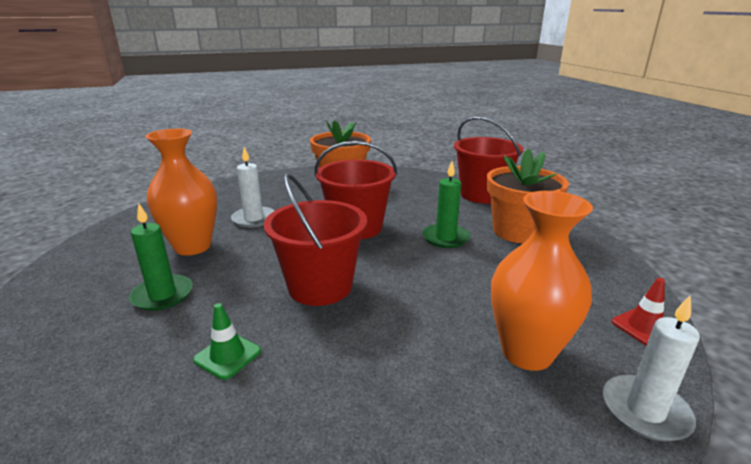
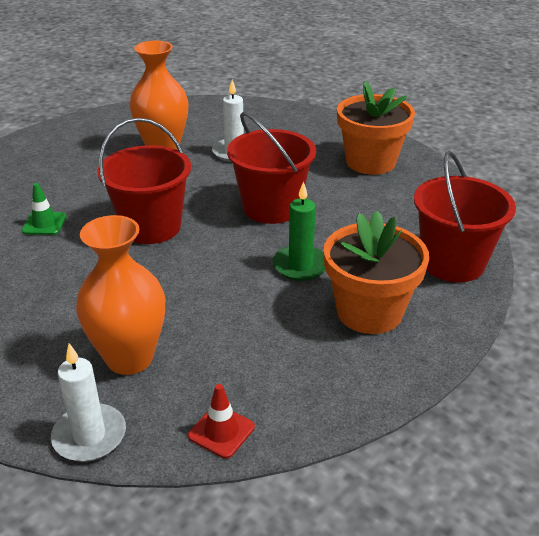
camera: 60 degrees right, 10 degrees up
green candle [129,203,193,311] -> none

